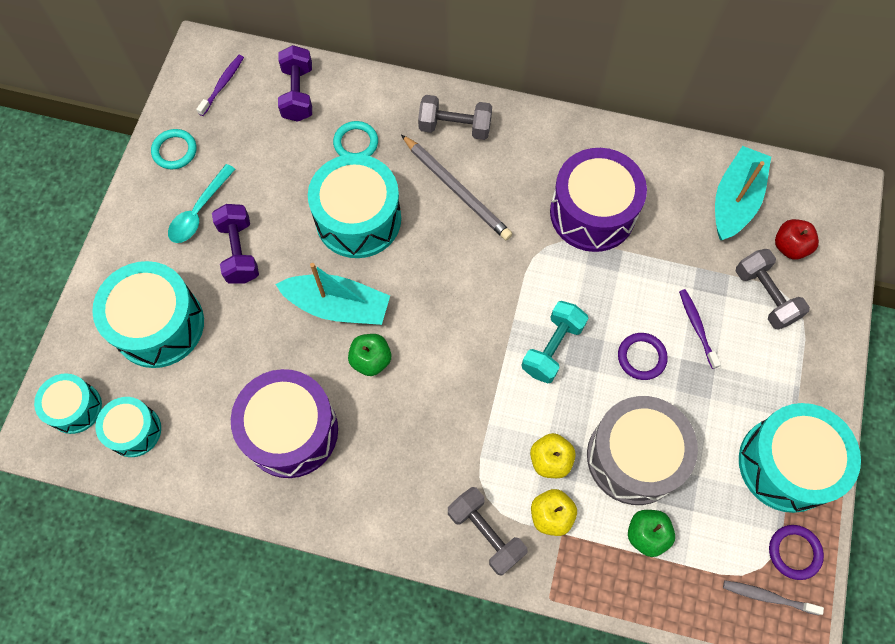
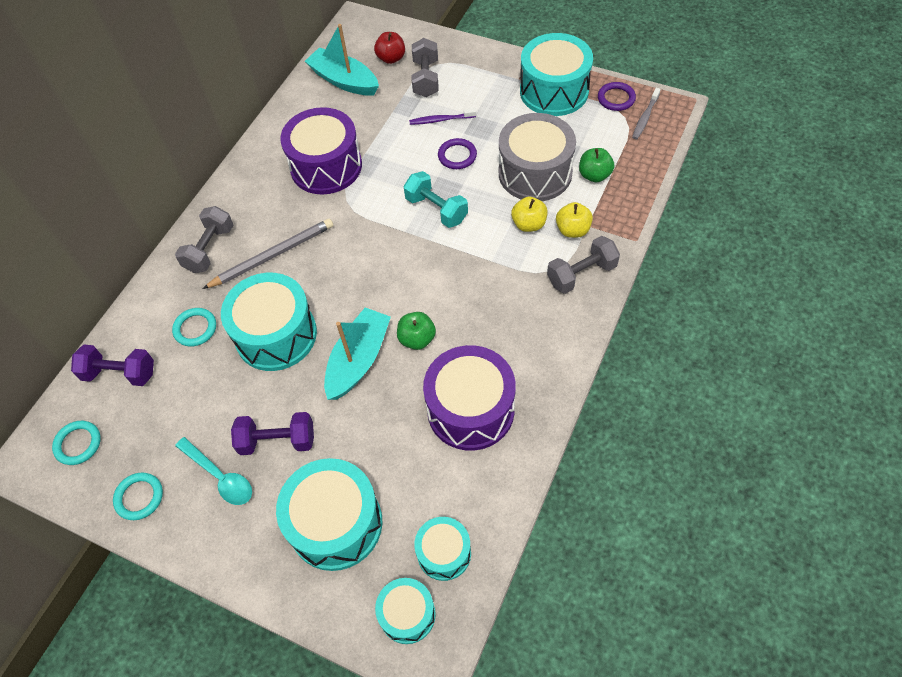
camera: 75 degrees left, 10 degrees down
purple toothbrush [196,55,244,116] -> turquoise ring [52,421,101,465]
grey dumbbell [736,249,810,330] -> grey dumbbell turned 75 degrees counterclockwise [412,38,439,97]

